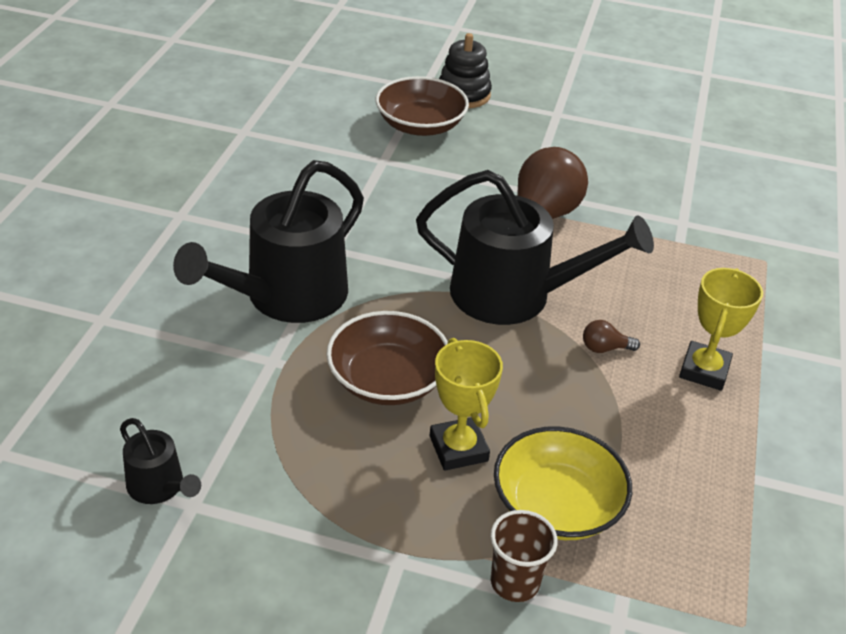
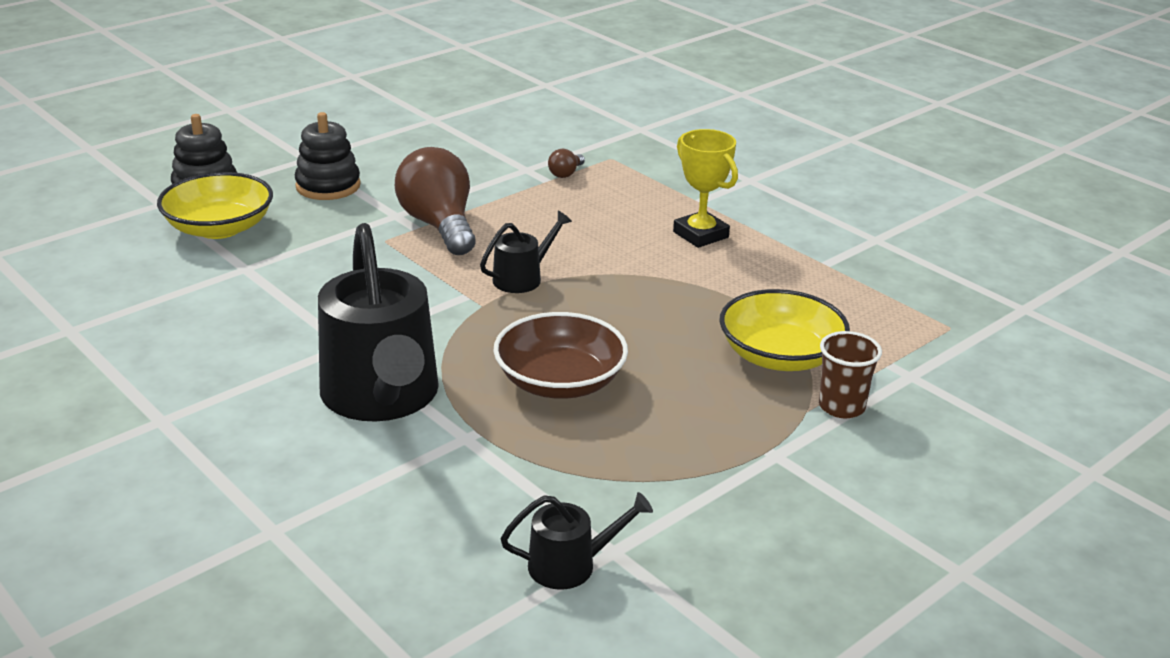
camera: 55 degrees left, 10 degrees down
brown bowl [375,76,469,136] -> yellow bowl [157,172,273,239]
black watering can [416,170,654,325] -> black watering can [480,211,572,293], size x0.46
yellow trophy [430,338,503,471] -> none
brown light bulb [583,320,640,353] -> brown light bulb moved to [548,149,585,178]
none -> black stacking toy [295,112,361,200]

